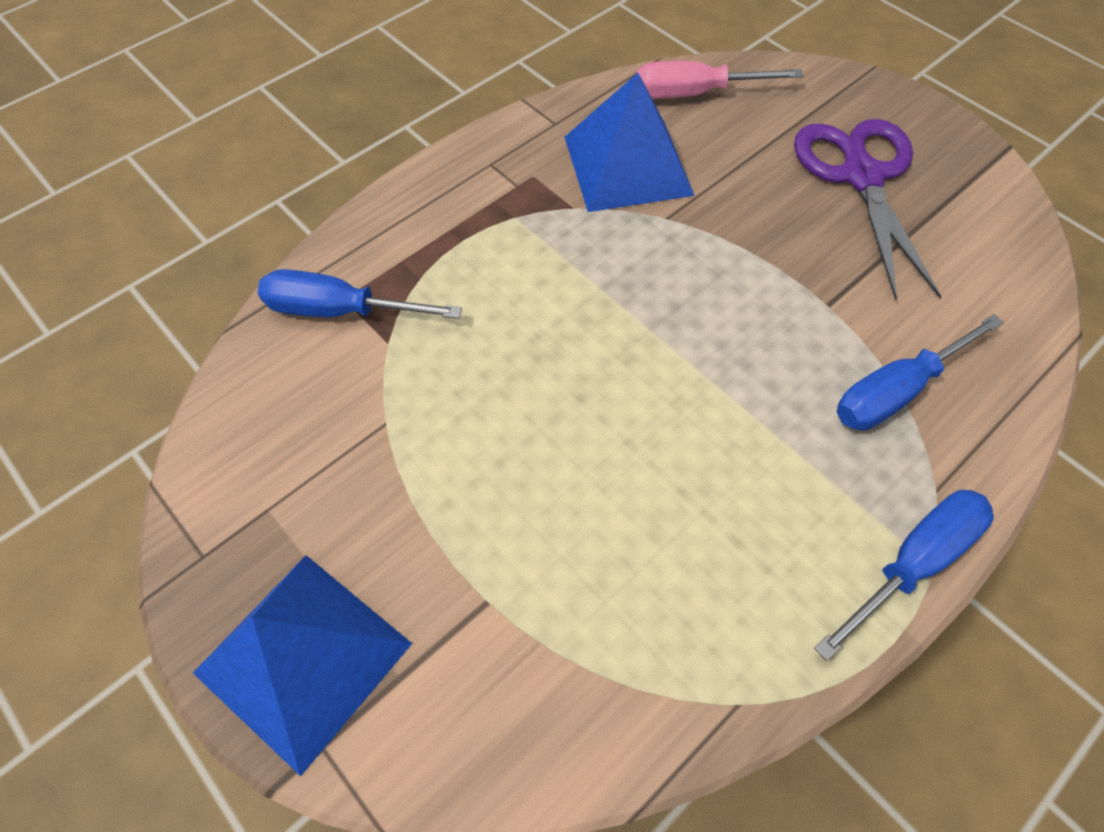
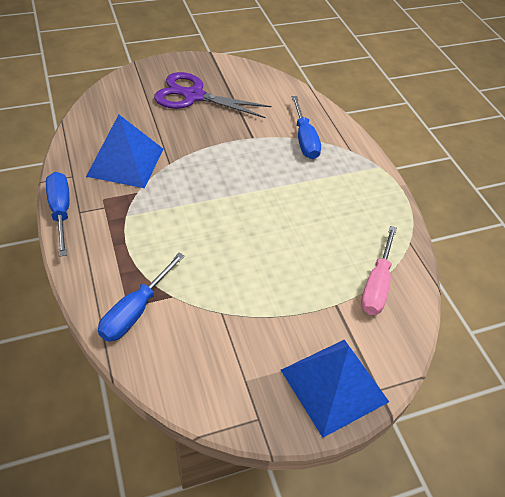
camera: 70 degrees left, 10 degrees down
pink screwdriver [636,61,804,99] -> pink screwdriver moved to [361,226,397,315]
blue screwdriver [814,490,994,661] -> blue screwdriver moved to [46,172,70,257]

